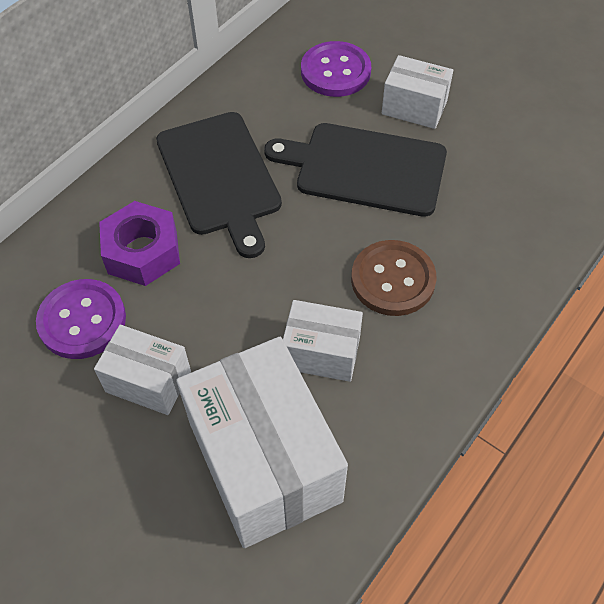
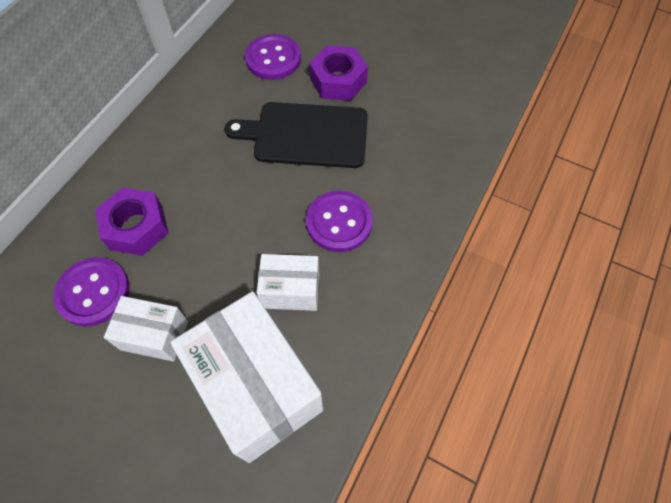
camera: 10 degrees left, 5 degrees up
black cutting board [156,112,282,258] -> none
brown button [351,240,437,316] -> purple button [306,191,373,252]
white box [382,55,453,129] -> purple nut [309,45,368,101]

